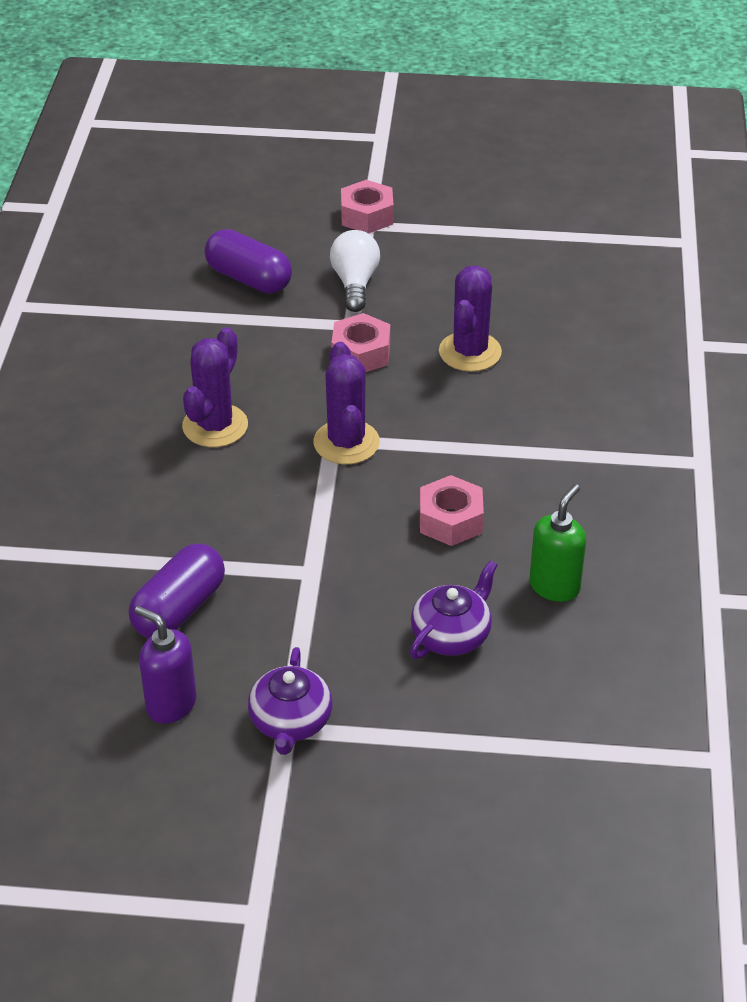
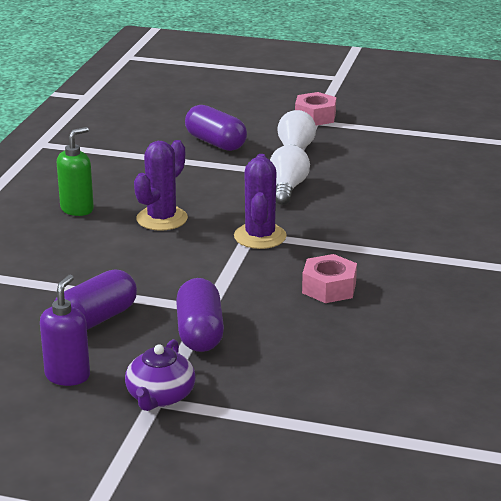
camera: 10 degrees right, 15 degrees down
purple soap dispenser [134,606,196,724] -> purple soap dispenser turned 60 degrees clockwise [40,274,90,386]
pink nut [331,313,390,372] -> white light bulb [270,145,310,205]
purple teapot [410,560,497,659] -> none
purple cactus [439,266,502,372] -> none
green soap dispenser [529,484,586,602] -> green soap dispenser moved to [57,127,94,216]
none -> purple capsule [176,278,224,352]

